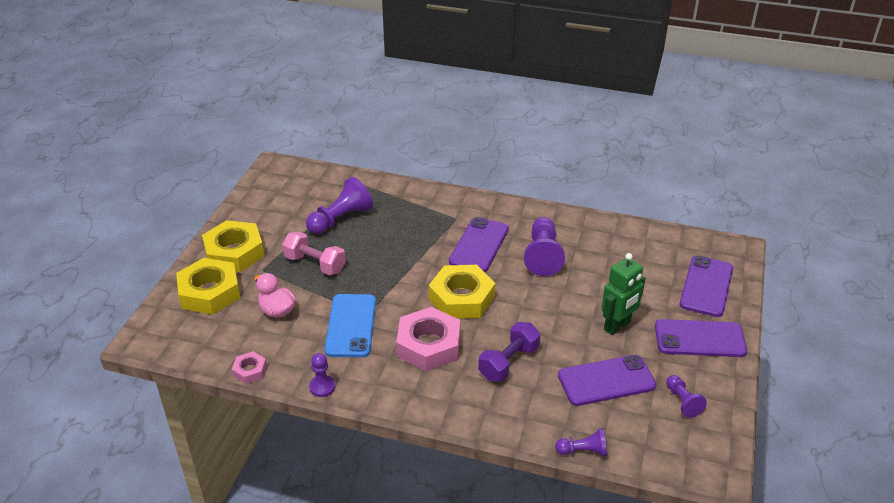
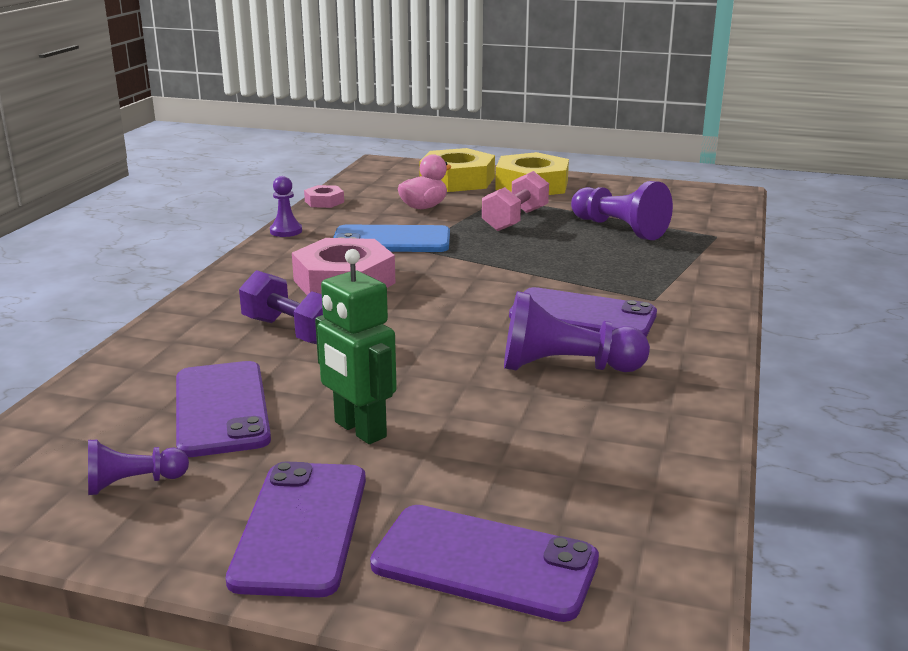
camera: 90 degrees right, 15 degrees down
yellow nut [429,265,496,319] -> none
purple pawn [555,428,607,457] -> none

